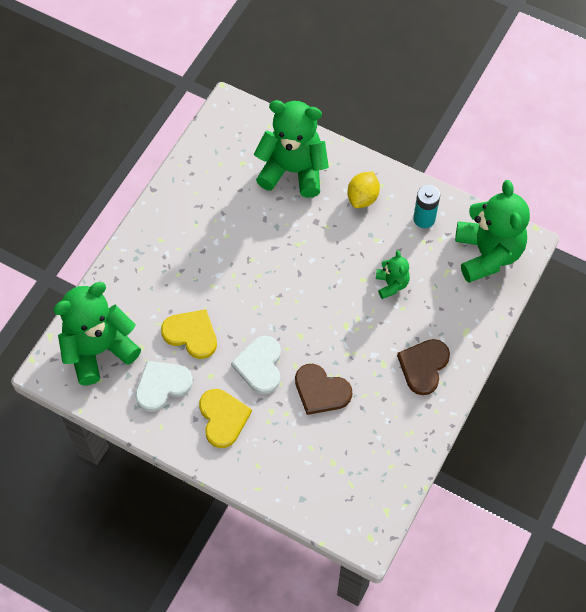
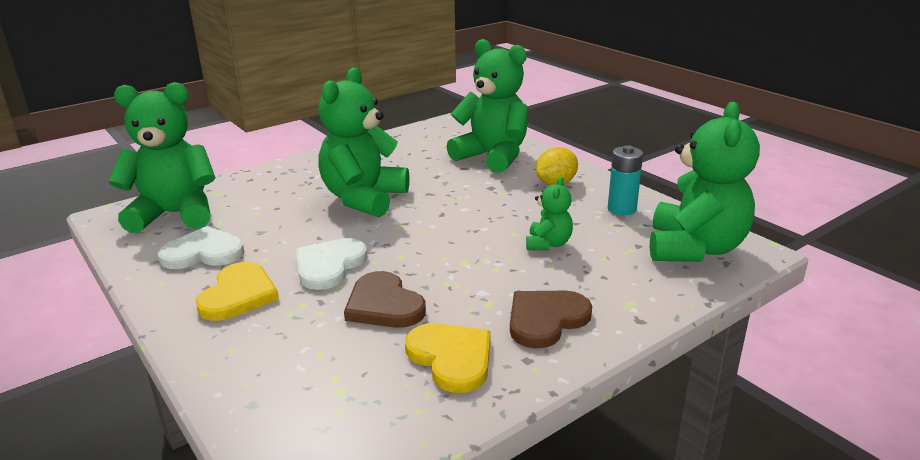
camera: 25 degrees right, 35 degrees down
yellow heart [161,309,217,359] -> yellow heart moved to [405,323,491,393]
none -> green teddy bear [318,67,409,217]

